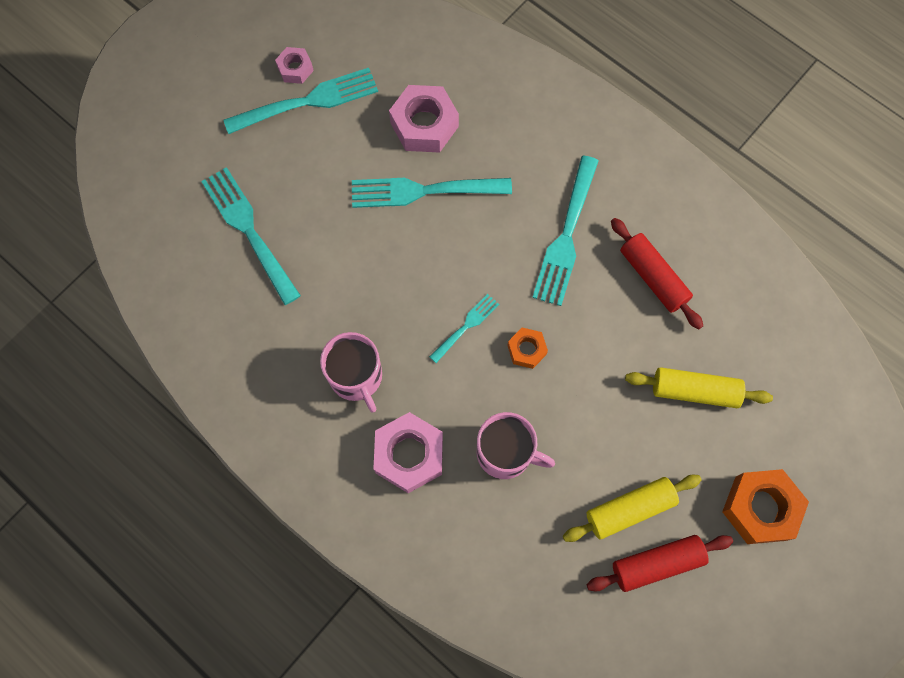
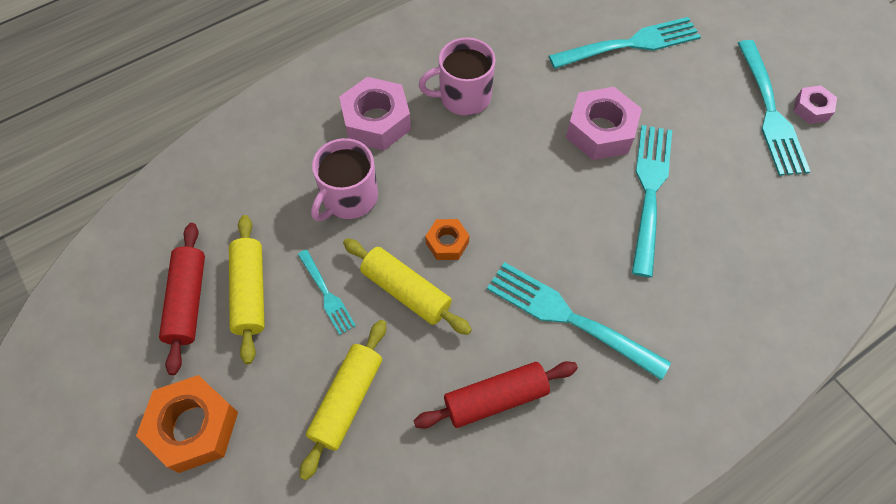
camera: 105 degrees right, 10 degrees down
pink nut [389,85,459,153] -> pink nut moved to [566,87,642,160]
turquoise fork [429,294,499,363] -> turquoise fork moved to [298,249,356,335]
none -> yellow rolling pin [343,238,472,335]

